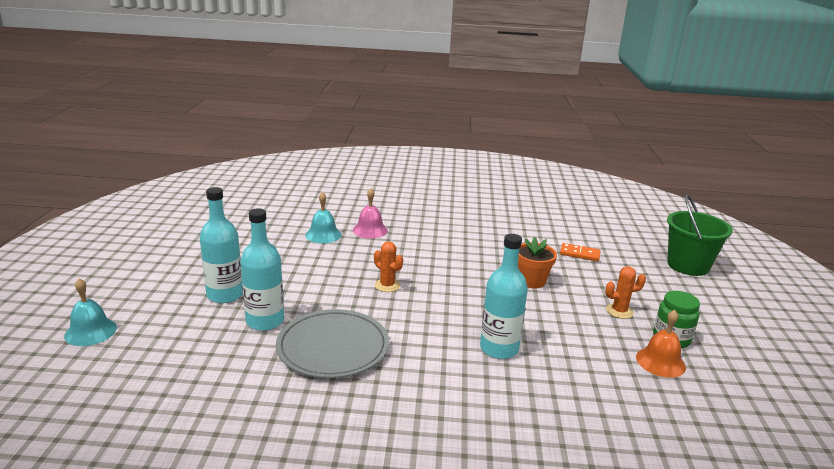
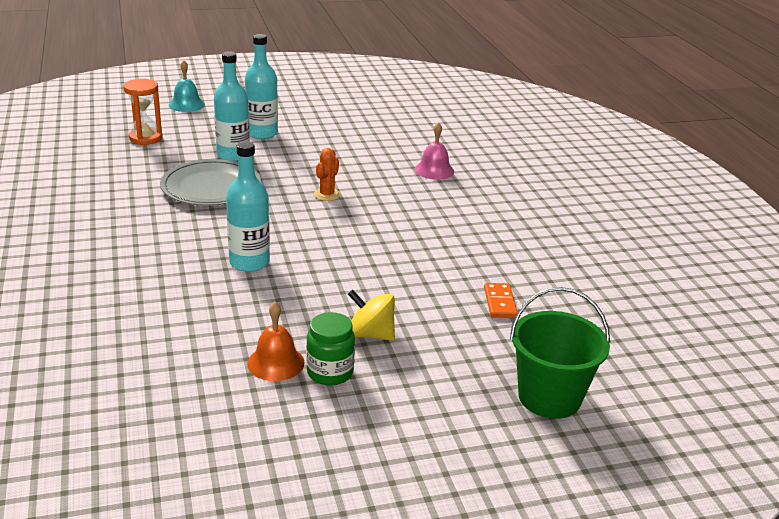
camera: 70 degrees right, 5 degrees up
turquoise bell [305,192,341,243] -> none
orange flower pot [518,236,557,289] -> none
orange cactus [605,266,646,319] -> yellow spinning top [348,290,395,341]
none -> orange hourglass [124,79,162,145]

